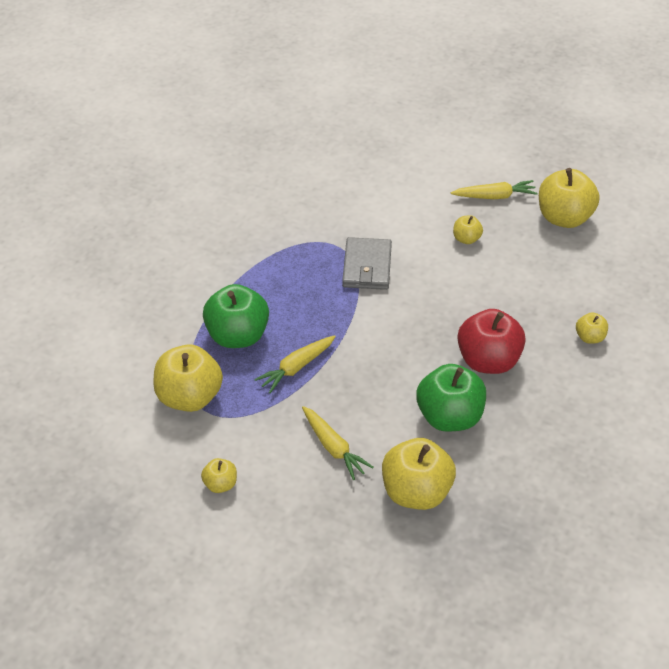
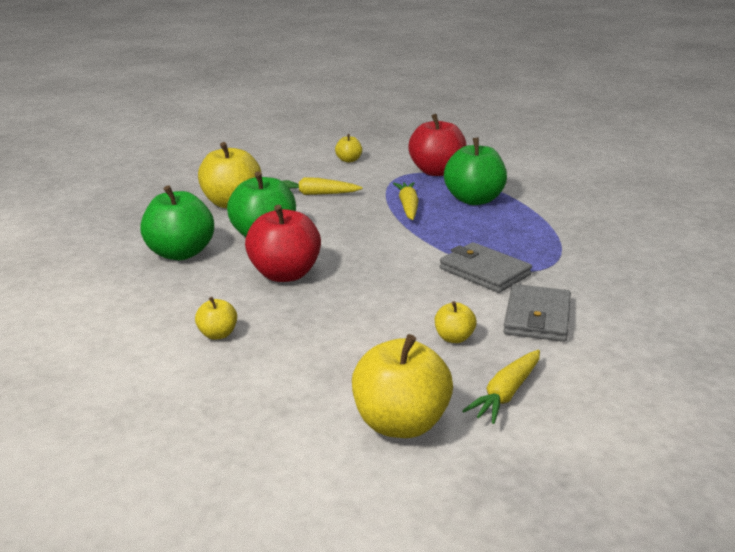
camera: 130 degrees right, 20 degrees down
yellow apple [153,344,223,412] -> red apple [408,114,466,176]
none -> green apple [140,185,214,260]
none -> grey wallet [503,284,571,342]

